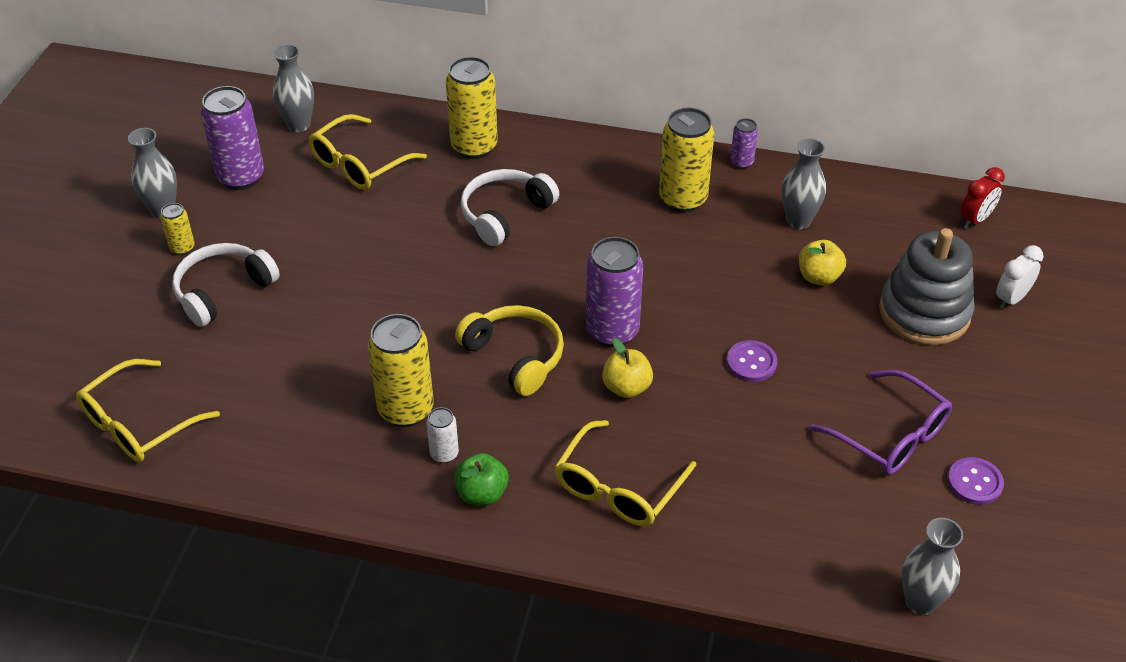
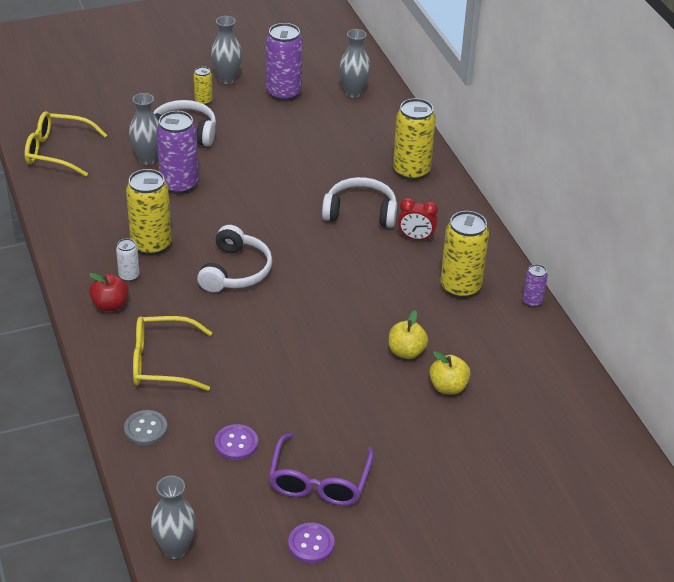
camera: 55 degrees right, 5 degrees down
yellow glasses [308,114,427,190] -> none
green apple [454,453,509,506] -> red apple [89,273,129,312]
yellow headphones [455,305,564,396] -> white headphones [197,225,272,292]
purple can [586,237,643,347] -> purple can moved to [156,111,199,194]
yellow apple [602,338,653,398] -> yellow apple moved to [389,310,428,359]
purple button [726,340,777,382] -> purple button moved to [215,424,258,460]
grey vase [782,138,826,229] -> grey vase moved to [129,93,159,165]
grey stacking toy [879,228,975,345] -> none
red clock [960,167,1005,228] -> red clock moved to [398,198,438,241]
white clock [996,245,1043,309] -> none
none -> grey button [124,410,167,446]

